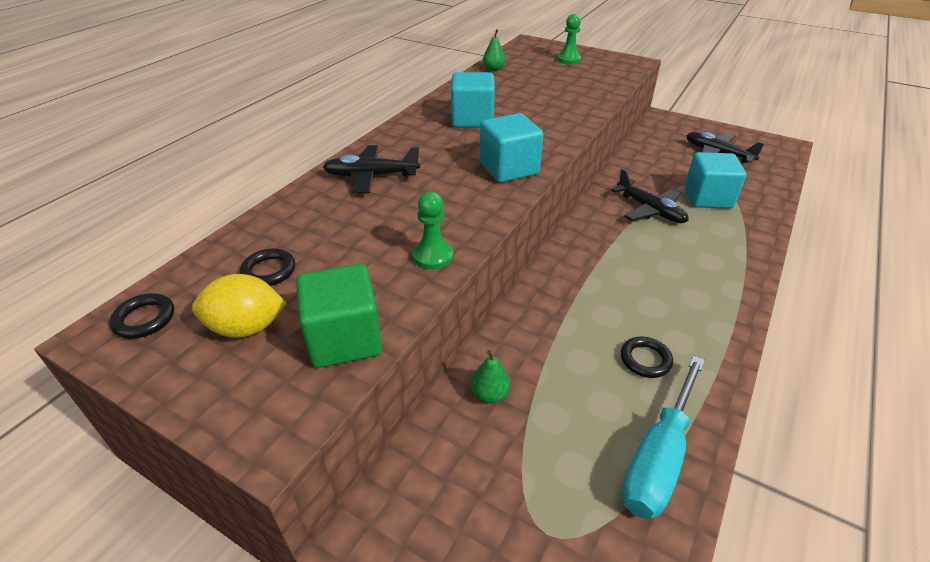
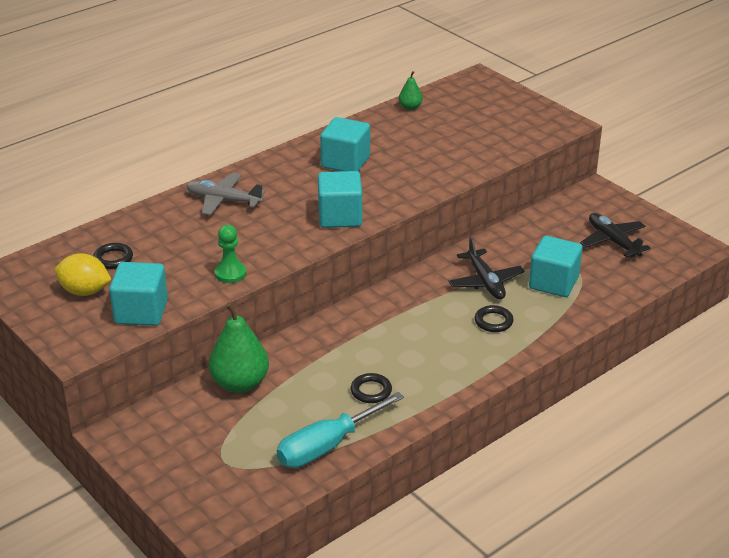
camera: 20 degrees right, 5 degrees down
black ring [109,293,174,339] -> black ring moved to [475,305,513,332]
green cube [296,264,383,368] -> turquoise cube [109,262,168,326]
black plane [323,145,420,193] -> grey plane [186,173,266,215]
green pear [471,350,511,403] -> green pear [209,302,269,393], size x2.00
green pawn [557,14,581,64] -> none

